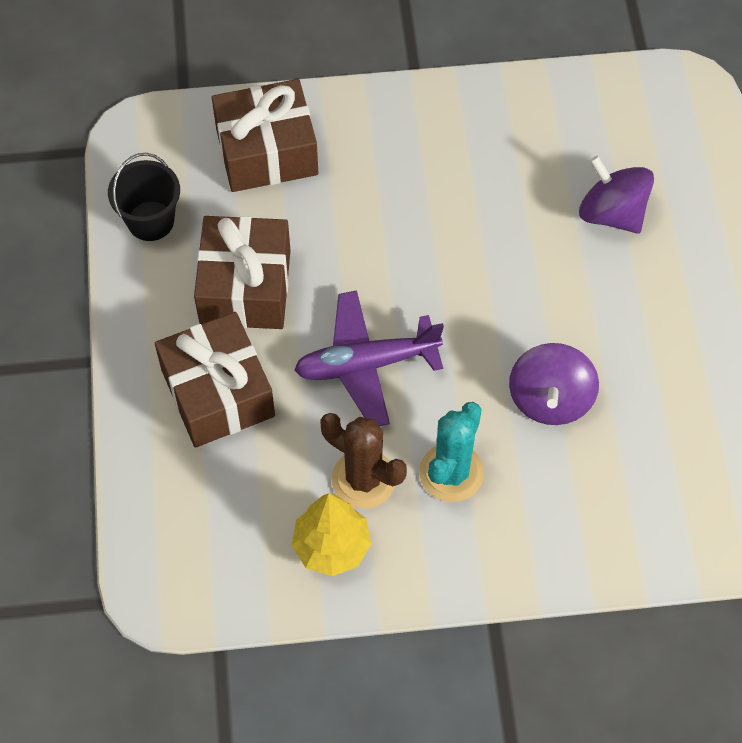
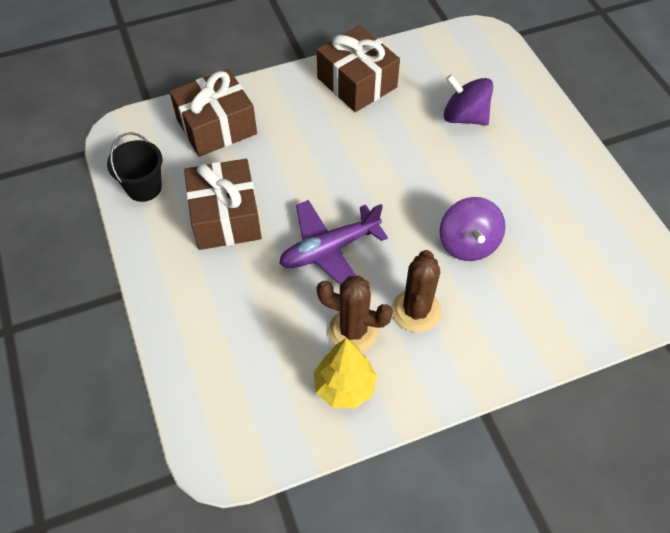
camera: 15 degrees left, 5 degrees down
brown gift [155,312,275,448] -> brown gift moved to [317,25,400,112]
turquoise cactus [419,402,484,502] -> brown cactus [392,250,441,332]

